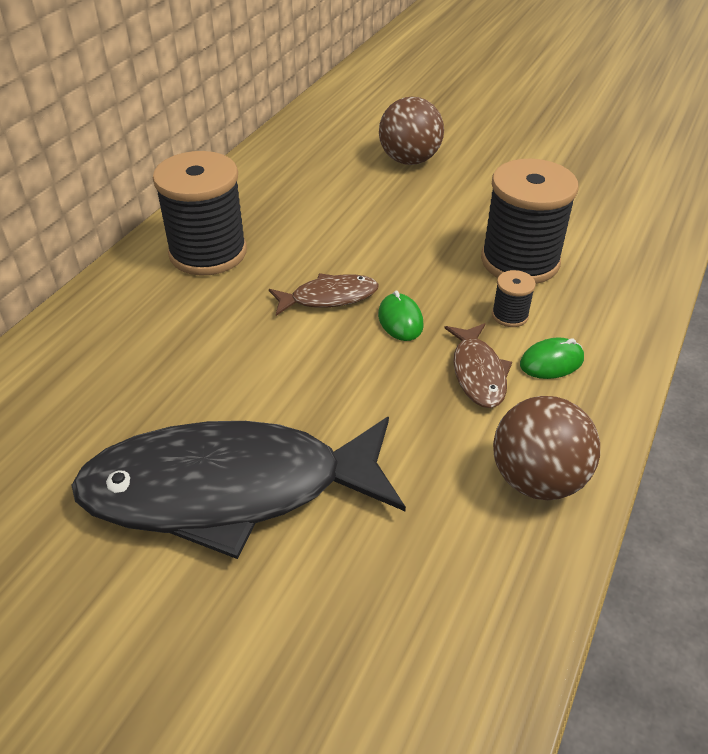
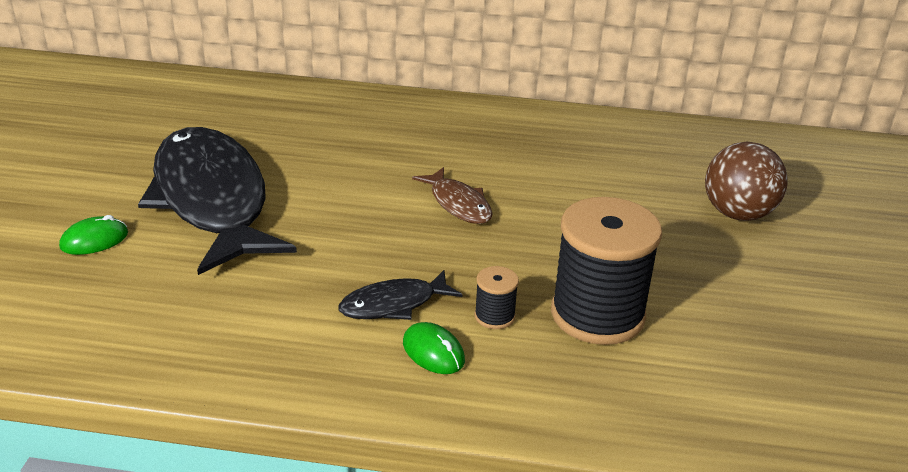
camera: 70 degrees right, 10 degrees down
black spool [153,151,247,276] -> none
green mouse [378,291,424,341] -> green mouse moved to [59,215,128,255]
brown fish [445,323,512,408] -> black fish [338,270,463,320]
brown ball [493,396,600,500] -> none

